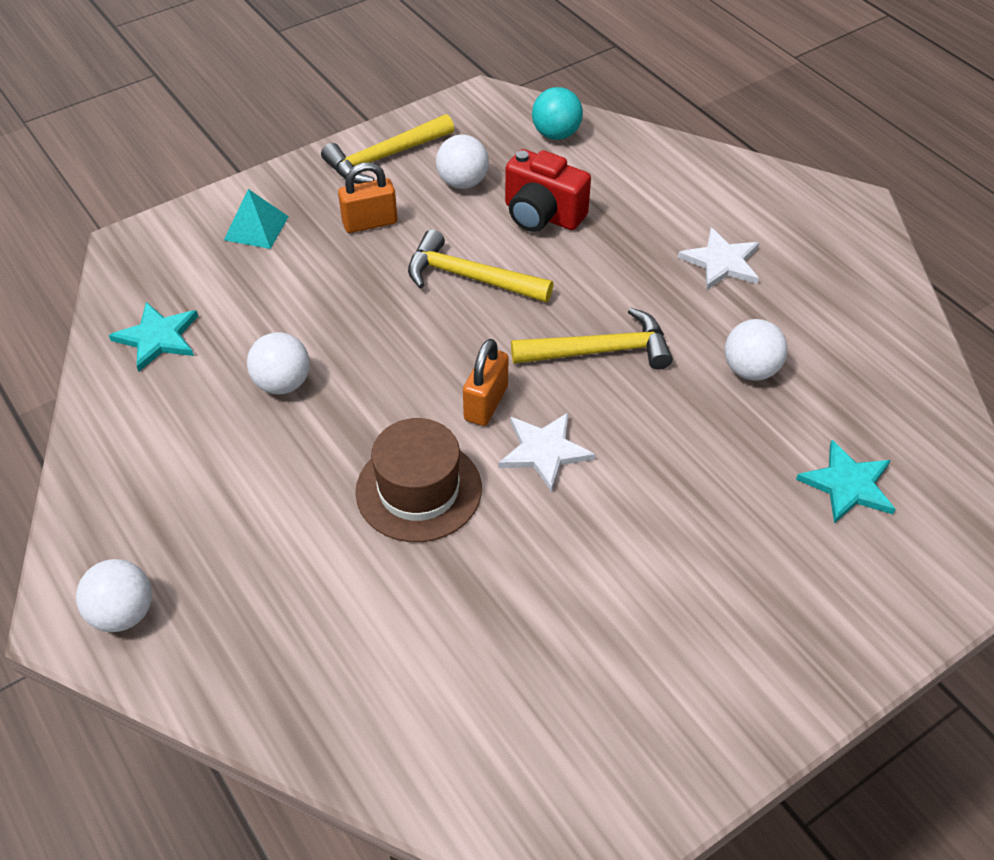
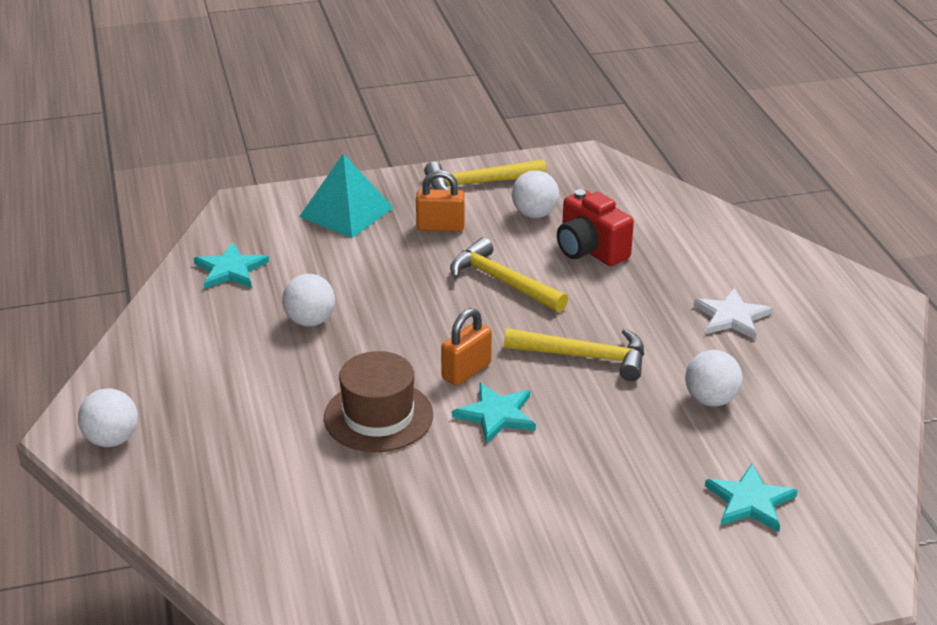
camera: 20 degrees right, 15 degrees down
turquoise pyramid [224,189,289,249] -> turquoise pyramid [299,153,394,238], size x1.57
white star [499,412,595,492] -> turquoise star [452,383,536,444]
turquoise ball [532,87,583,140] -> none

